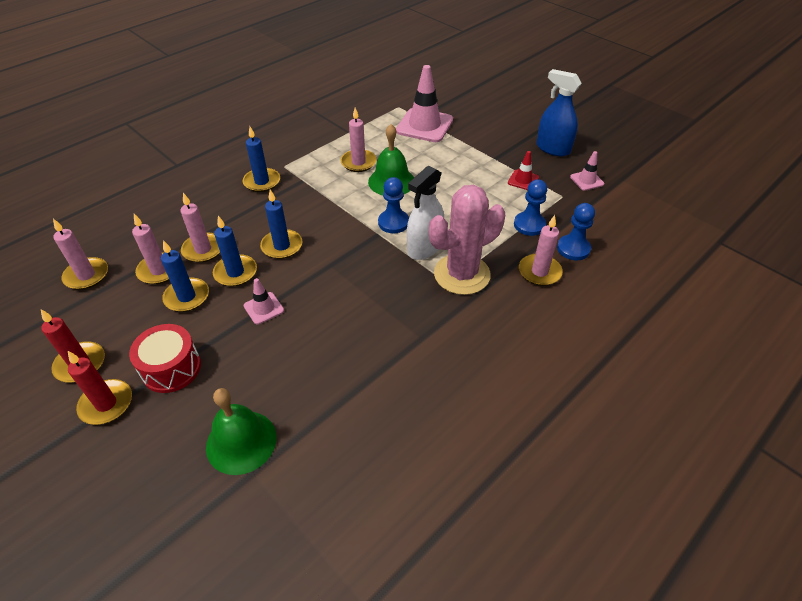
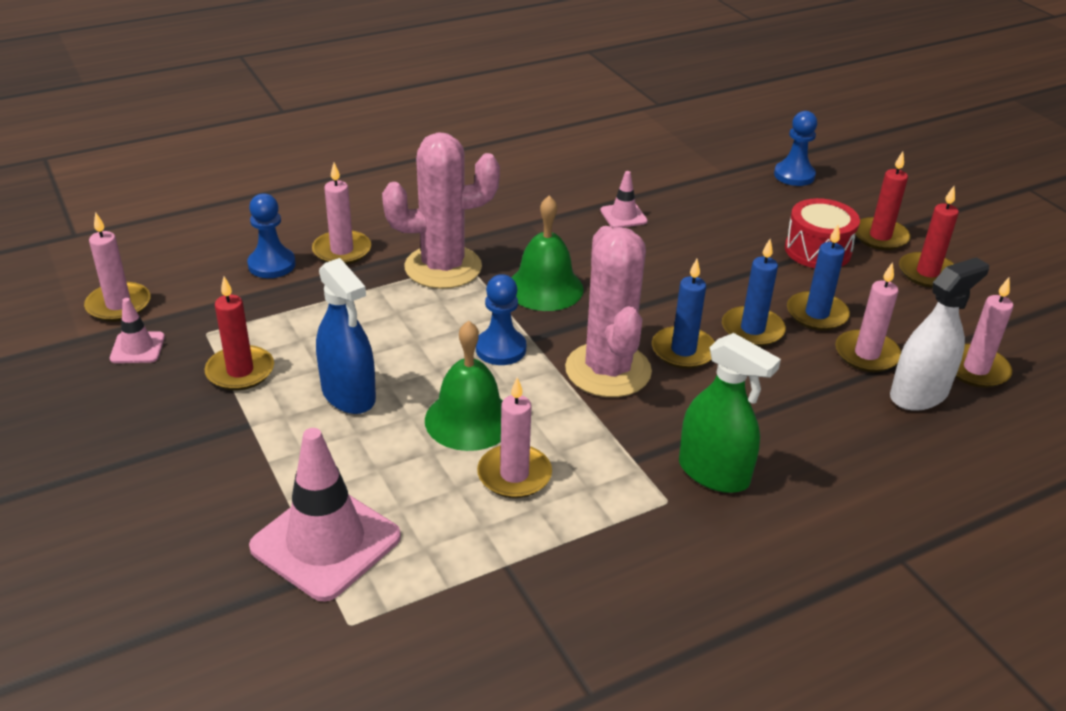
camera: 165 degrees left, 10 degrees down
pink candle [180,193,220,263] -> pink candle moved to [84,212,150,322]
green bell [206,388,276,475] -> green bell moved to [511,195,584,311]
blue candle [242,126,280,192] -> green spray bottle [679,333,781,493]
pink traffic cone [244,278,284,325] -> pink traffic cone moved to [600,171,648,228]
white spray bottle [407,166,444,260] -> white spray bottle moved to [890,257,989,411]
red traffic cone [508,151,539,190] -> red candle [204,277,274,390]
blue pawn [514,179,547,236] -> blue pawn moved to [774,111,817,186]
blue spray bottle [536,69,582,156] -> blue spray bottle moved to [316,258,376,414]
none -> pink cactus [565,226,652,397]

